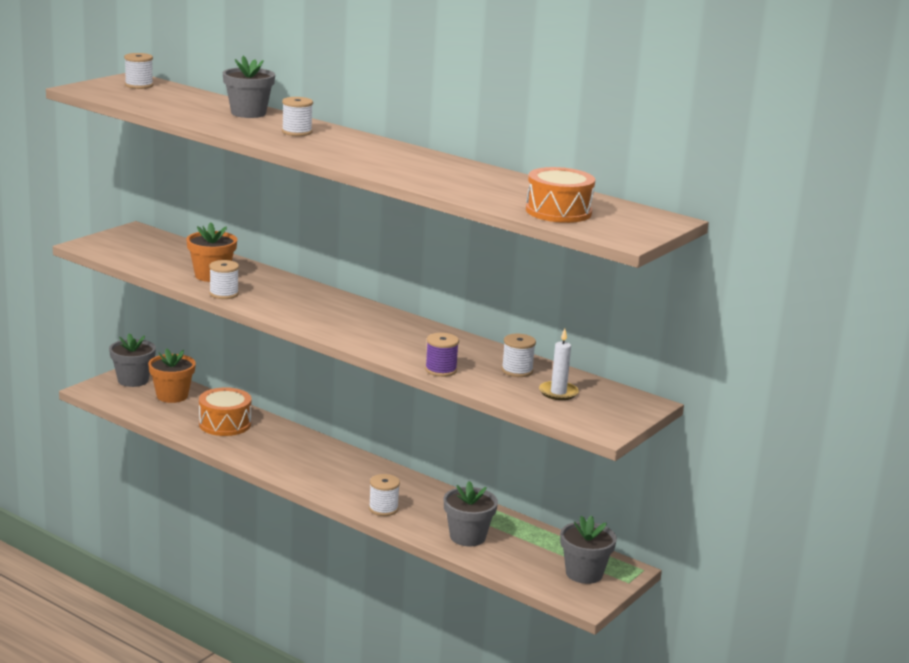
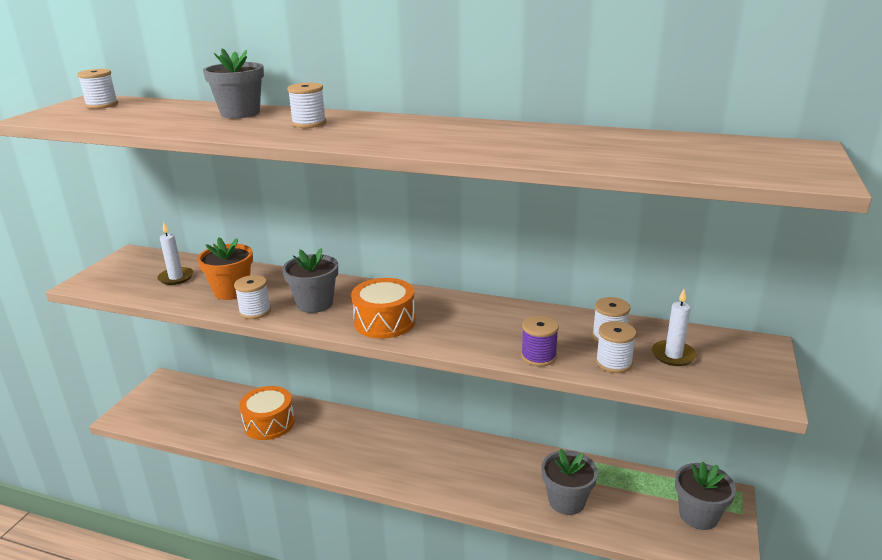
camera: 15 degrees left, 5 degrees up
grey flower pot [109,333,156,387] -> grey flower pot moved to [282,248,338,313]
orange flower pot [148,348,196,403] -> none
white spool [369,474,400,516] -> white spool moved to [596,321,637,373]
orange drum [526,167,595,223] -> orange drum moved to [351,278,416,339]
none -> white candle [157,222,193,285]

